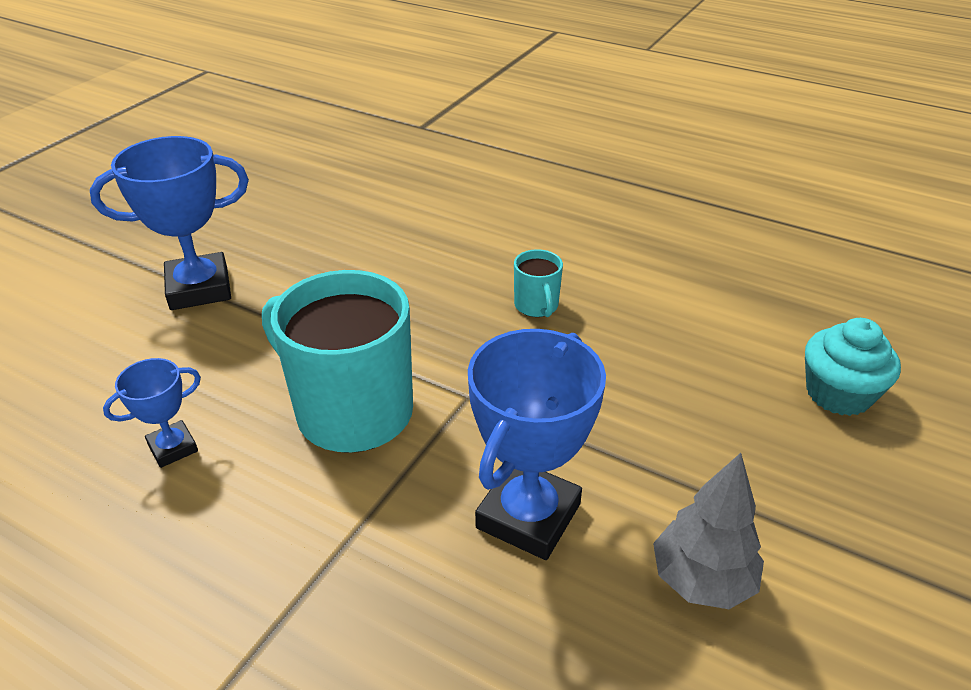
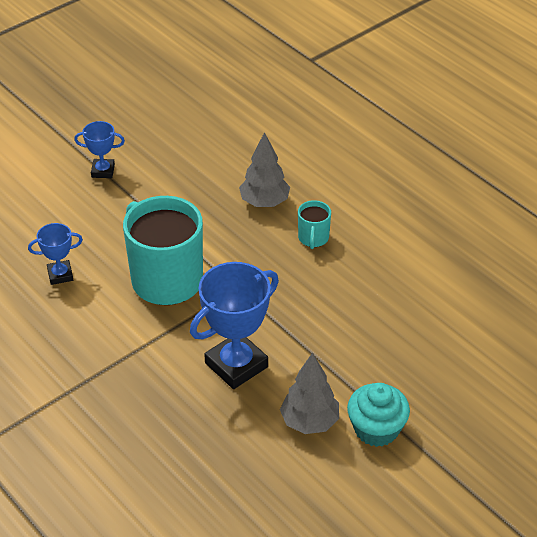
camera: 20 degrees right, 5 degrees up
blue trophy [90,136,249,310] -> blue trophy [74,121,125,178], size x0.53
turquoise cupcake [805,318,901,416] -> turquoise cupcake moved to [347,383,410,447]
none -> grey tree [239,132,290,207]

